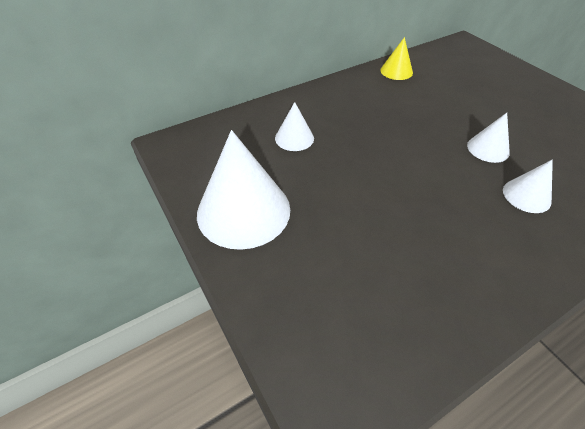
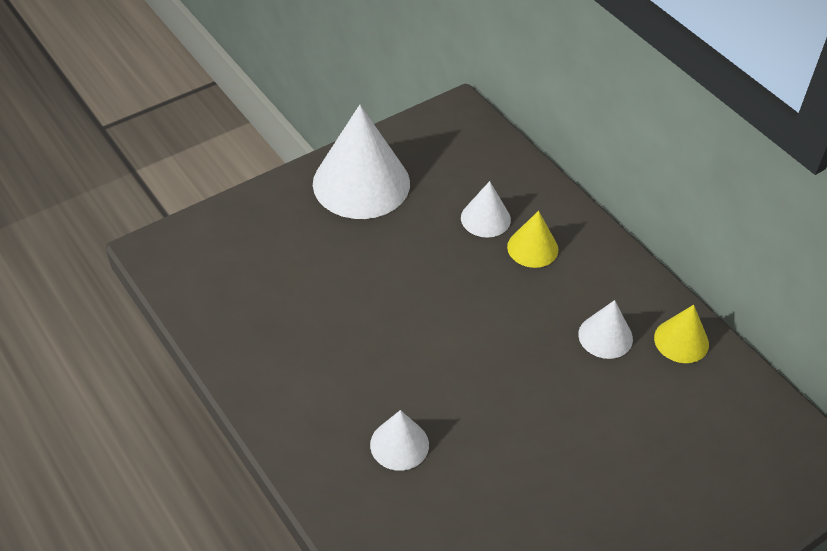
camera: 85 degrees right, 0 degrees up
white cone [467,113,510,163] -> white cone moved to [578,300,633,359]
none -> yellow cone [507,211,558,268]

